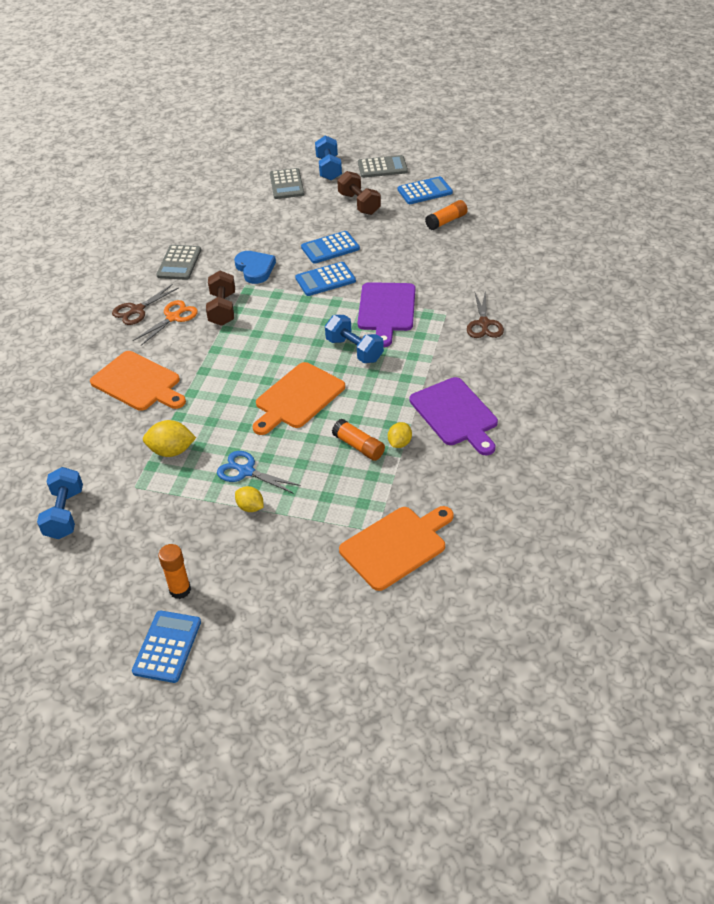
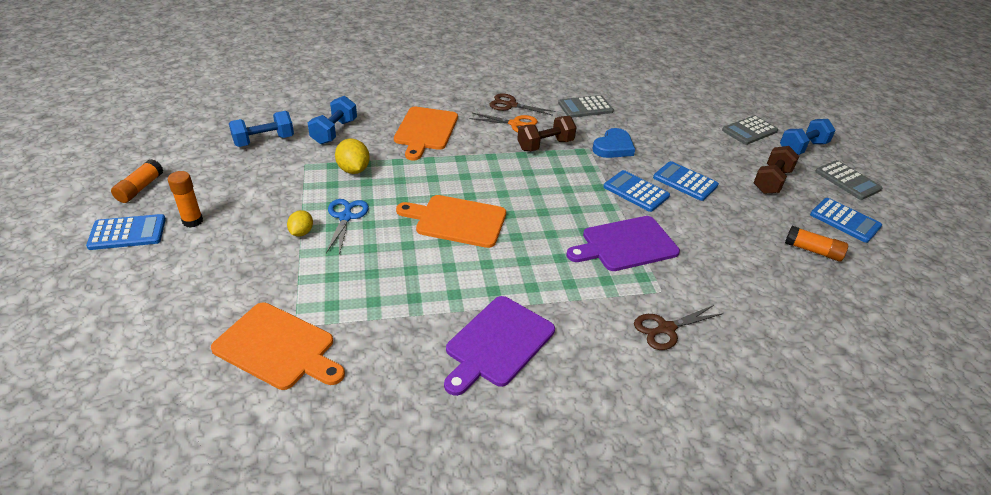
camera: 60 degrees right, 5 degrees down
blue dumbbell [325,315,384,363] -> blue dumbbell moved to [308,96,357,144]
orange glue stick [332,419,385,461] -> orange glue stick moved to [111,159,164,203]
yellow lemon [388,422,412,448] -> none

